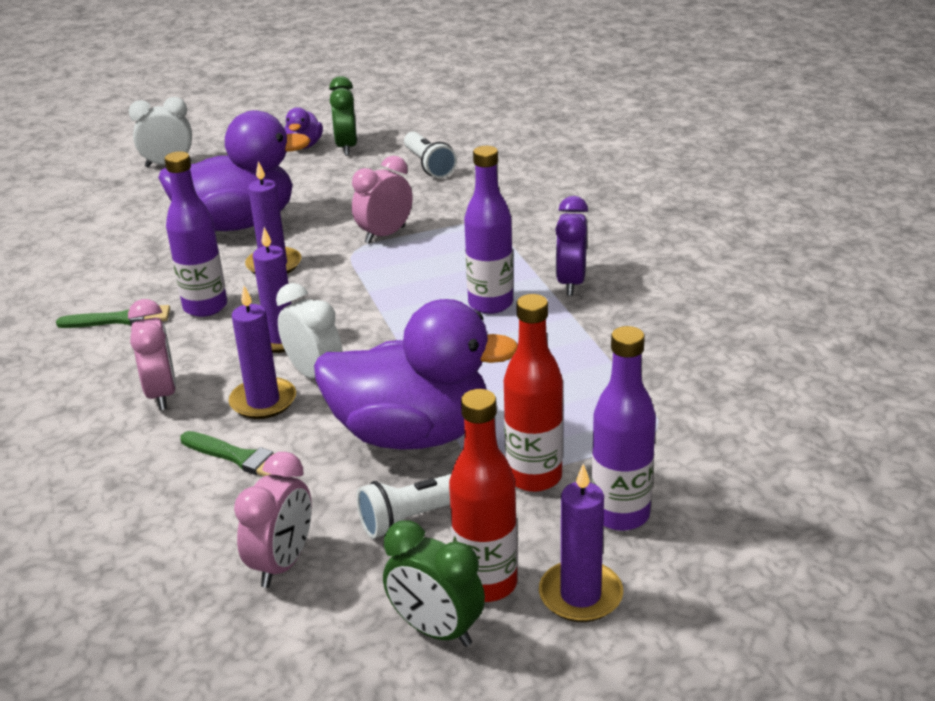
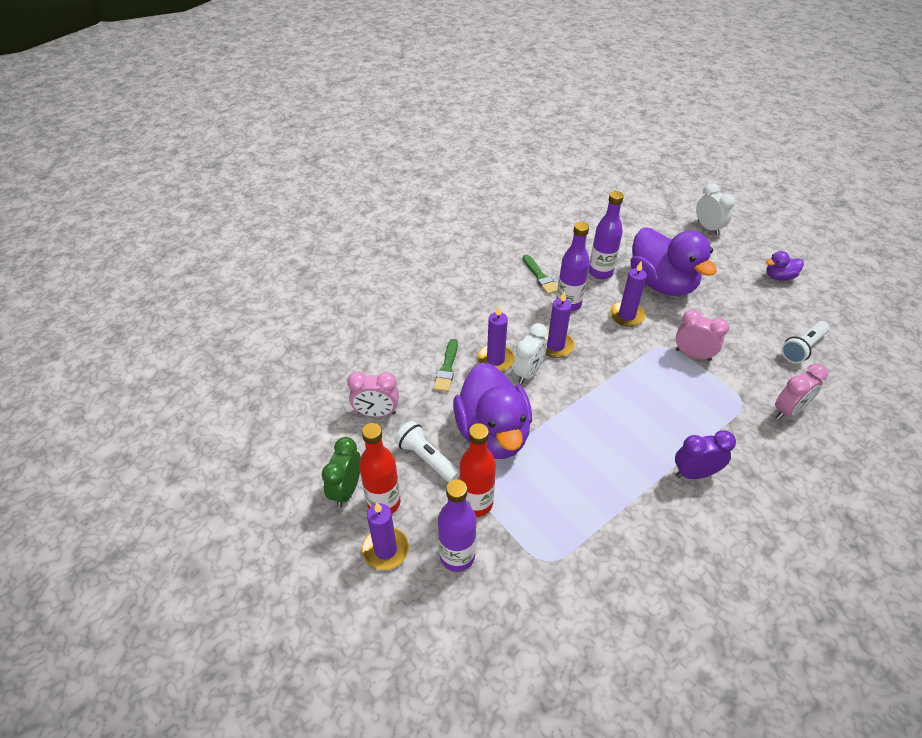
camera: 70 degrees right, 15 degrees up
pink clock [128,299,176,410] -> pink clock moved to [775,363,828,419]
green clock [329,76,357,156] -> none
purple bottle [464,146,513,314] -> purple bottle moved to [589,191,624,279]

